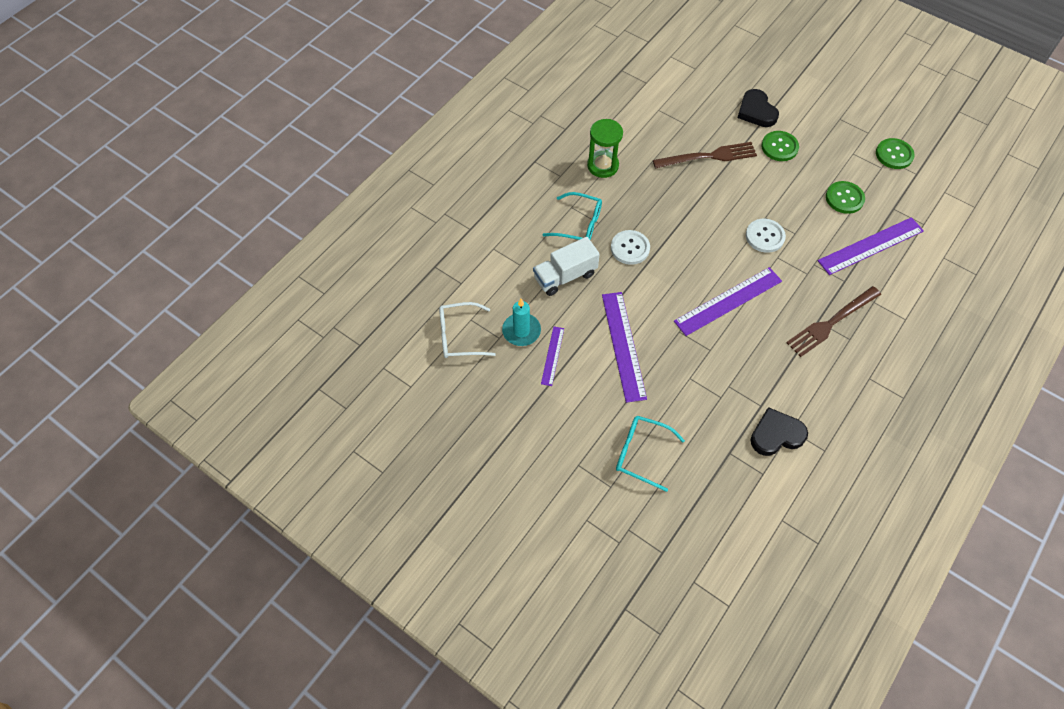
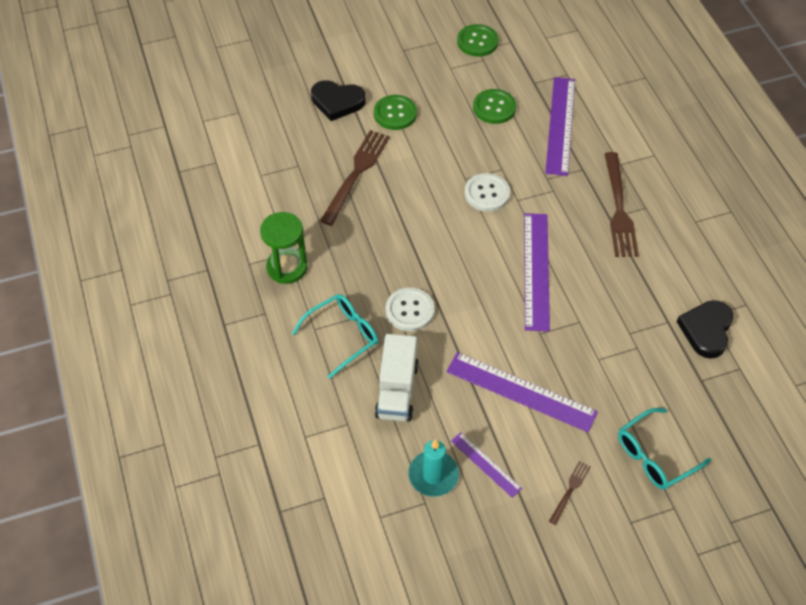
camera: 55 degrees left, 5 degrees down
white glasses [439,302,496,358] -> none
none -> brown fork [549,461,591,525]

